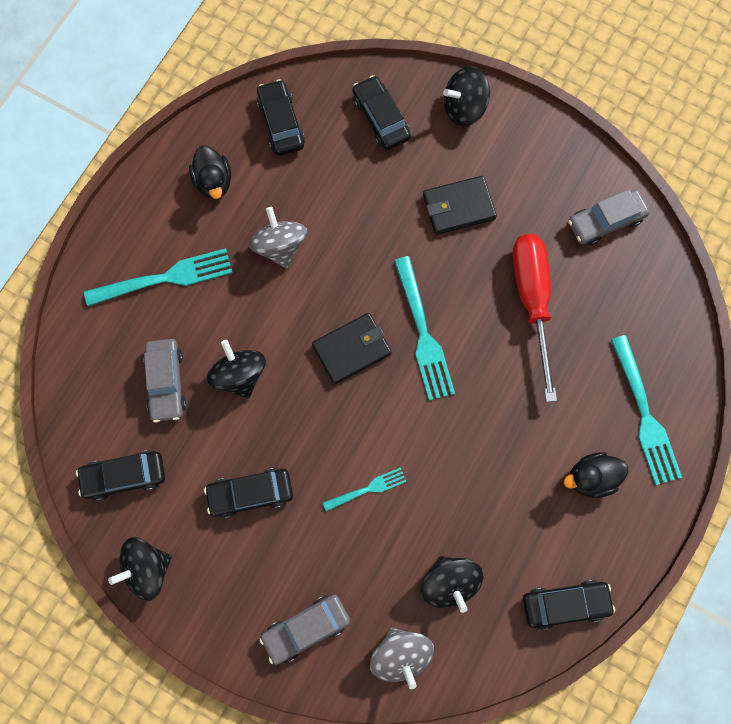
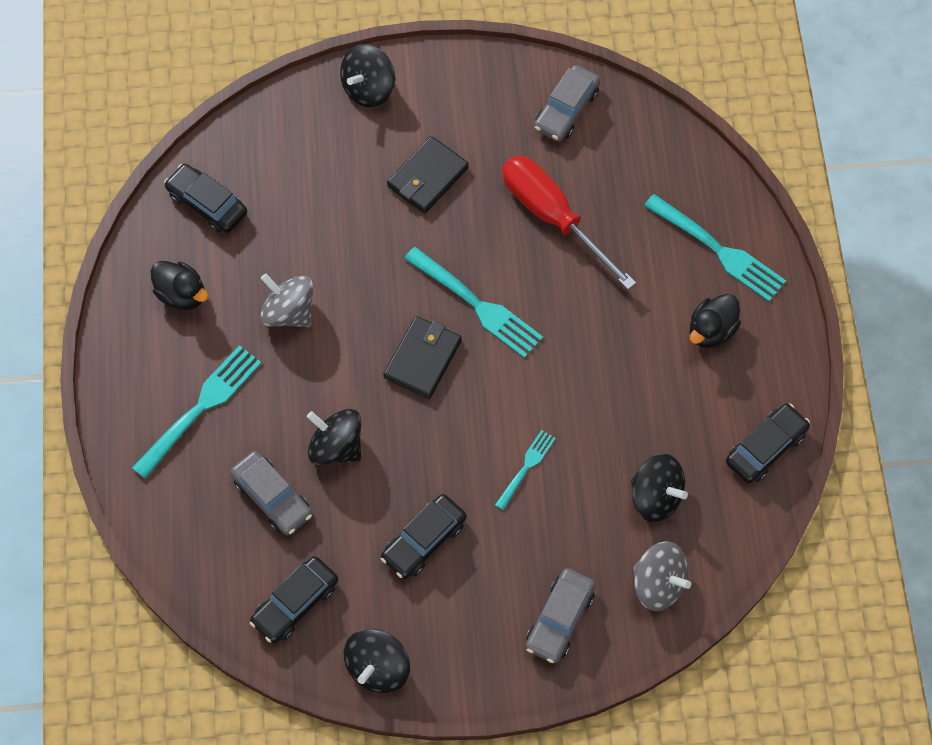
camera: 35 degrees left, 10 degrees down
black car [352,75,411,150] -> none

